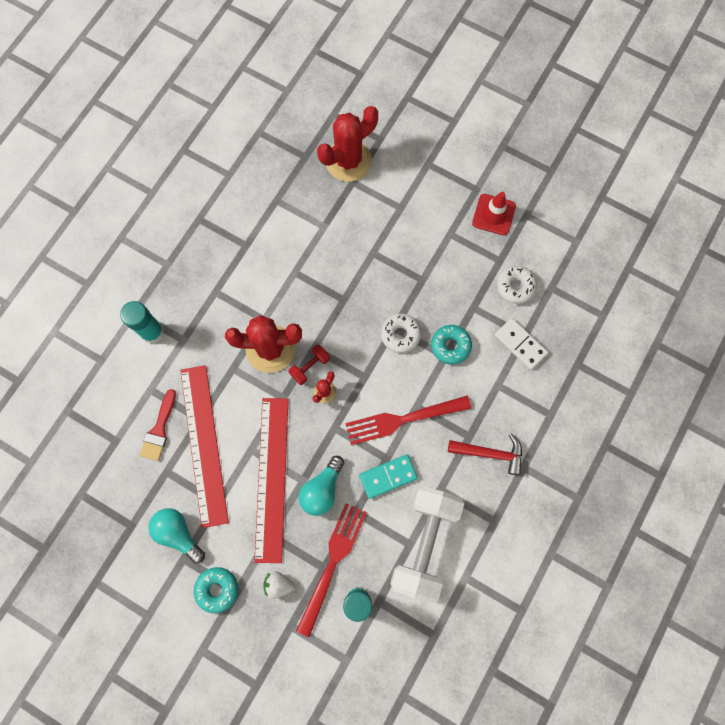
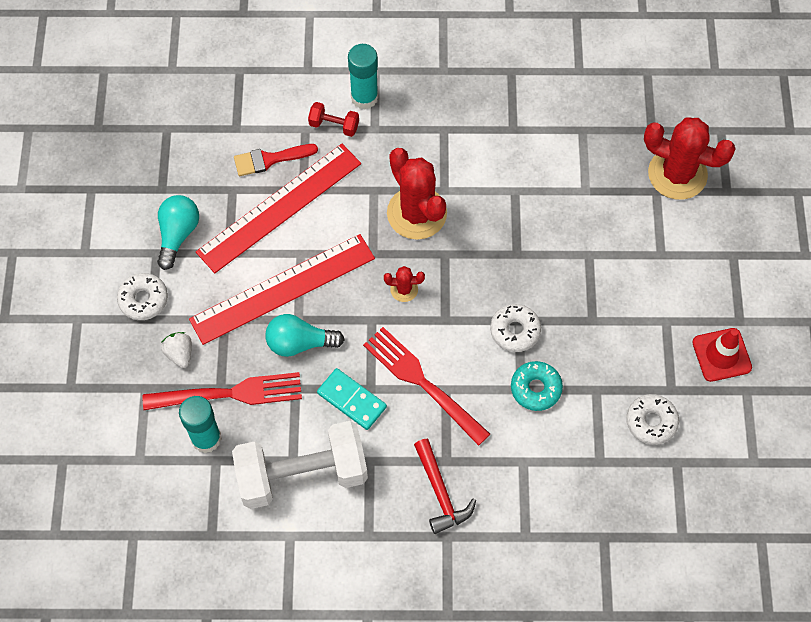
camera: 60 degrees right, 10 degrees down
turquoise donut [194,567,238,613] -> white donut [117,273,168,320]
red dumbbell [289,344,330,385] -> red dumbbell moved to [308,102,359,137]
white domino [494,318,548,370] -> none

